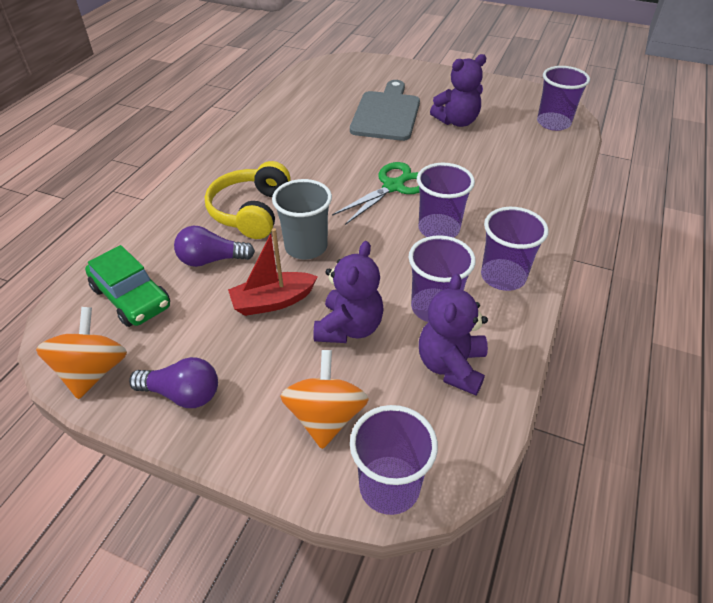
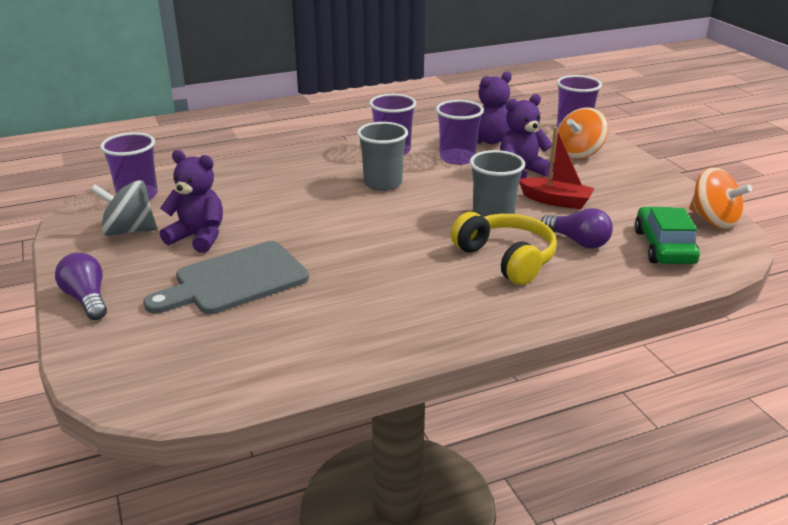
camera: 135 degrees left, 15 degrees down
orange spinning top [36,307,127,399] -> orange spinning top turned 90 degrees counterclockwise [689,167,752,229]
purple light bulb [129,357,218,408] -> purple light bulb moved to [55,252,107,320]
yellow headphones [205,161,291,239] -> yellow headphones turned 90 degrees counterclockwise [451,212,557,285]
green scissors [332,162,420,225] -> none
purple cup [417,163,475,238] -> grey cup [357,122,408,191]
none -> grey spinning top [90,180,157,236]

